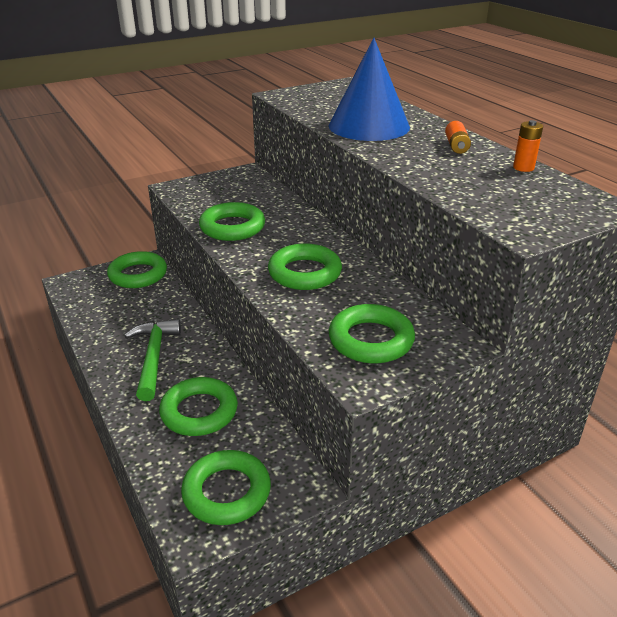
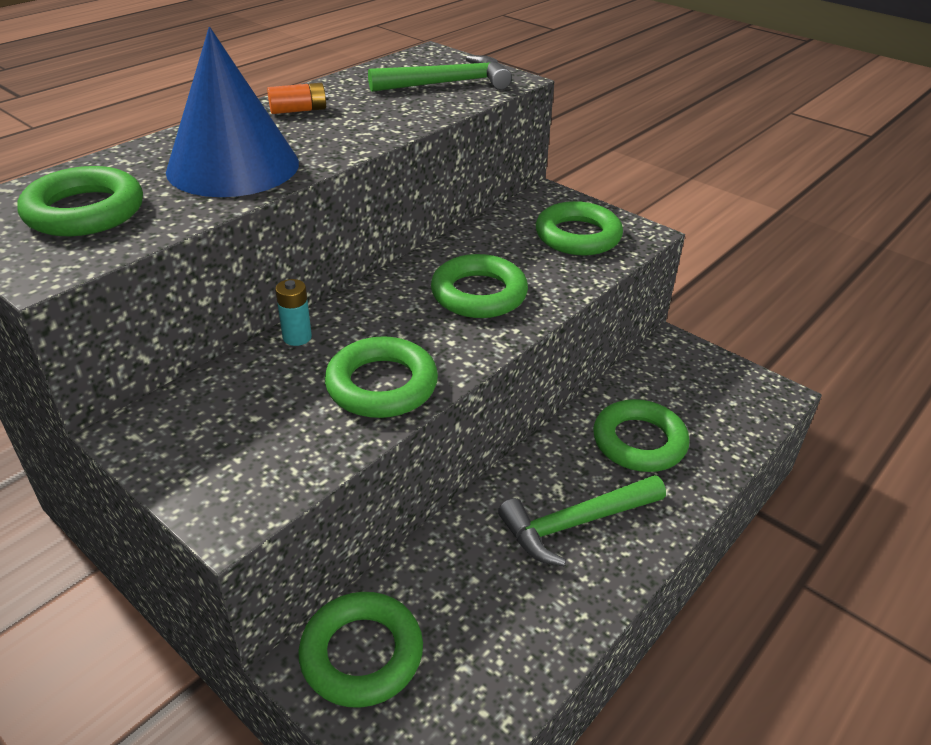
camera: 110 degrees left, 5 degrees up
green ring [181,450,271,525] -> green ring moved to [17,166,143,236]
orange battery [513,120,543,172] -> none
none -> turquoise battery [275,279,312,346]
none -> green hammer [368,55,512,92]

